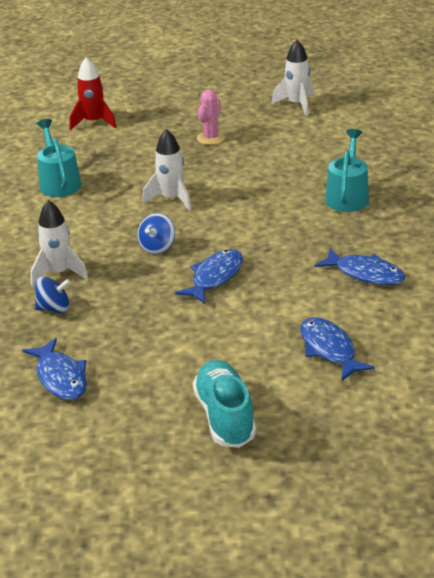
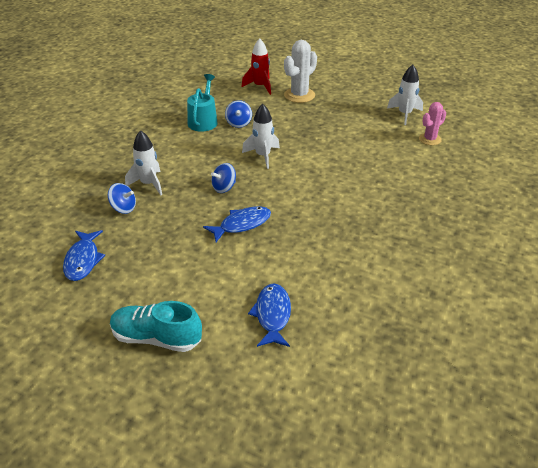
camera: 25 degrees right, 5 degrees up
turquoise shoe [193,360,256,448] -> turquoise shoe turned 90 degrees counterclockwise [110,301,202,352]
pink cactus [197,89,225,145] -> pink cactus moved to [419,102,446,145]
blue fish [314,248,405,285] -> none
turquoise watering can [325,129,369,212] -> none
none -> blue spinning top [225,100,252,128]
none -> white cactus [284,40,317,103]

